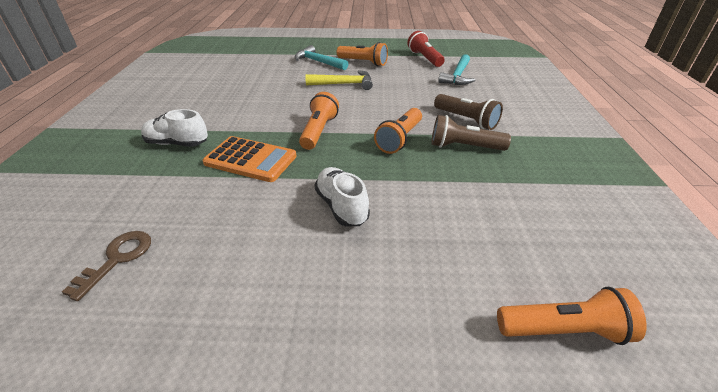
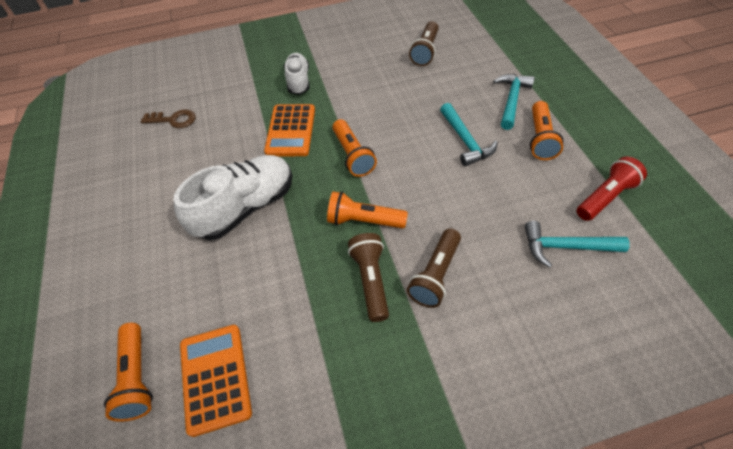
camera: 75 degrees right, 15 degrees up
orange flashlight [299,92,339,150] -> orange flashlight turned 75 degrees clockwise [332,119,377,177]
yellow hammer [305,70,373,90] -> turquoise hammer [440,103,498,166]
white shoe [314,167,370,226] -> white shoe [173,155,292,240], size x1.67
none -> orange calculator [180,325,252,437]
none -> brown flashlight [409,21,439,66]

